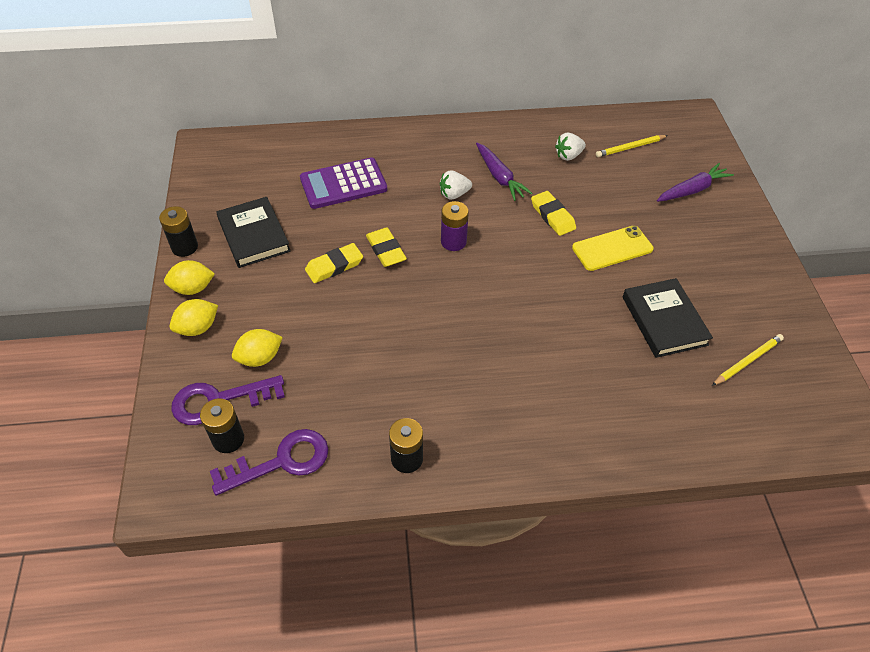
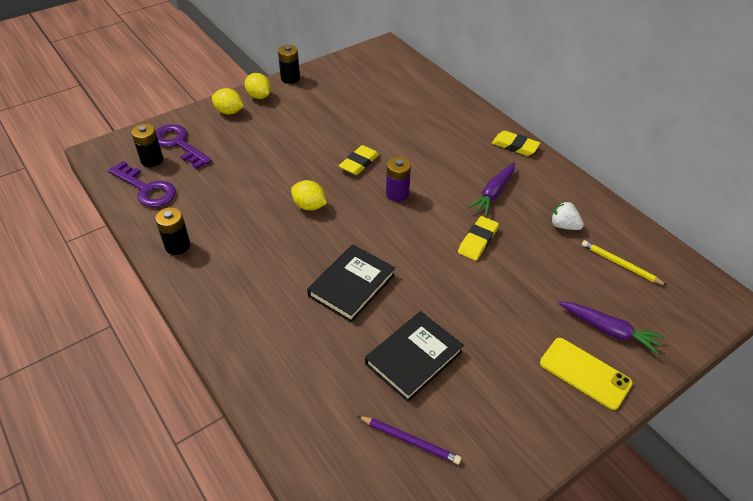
camera: 60 degrees right, 5 degrees down
black book [216,197,291,268] -> black book moved to [307,244,395,322]
yellow lemon [232,329,283,367] -> yellow lemon moved to [291,180,327,210]
purple calculator [300,157,387,209] -> none
yellow eraser [305,243,363,283] -> yellow eraser moved to [492,131,540,156]
white strawberry [440,170,472,200] -> none
yellow phone [572,226,654,271] -> yellow phone moved to [540,338,633,410]
yellow pencil [712,334,784,386] -> purple pencil [358,416,461,464]

